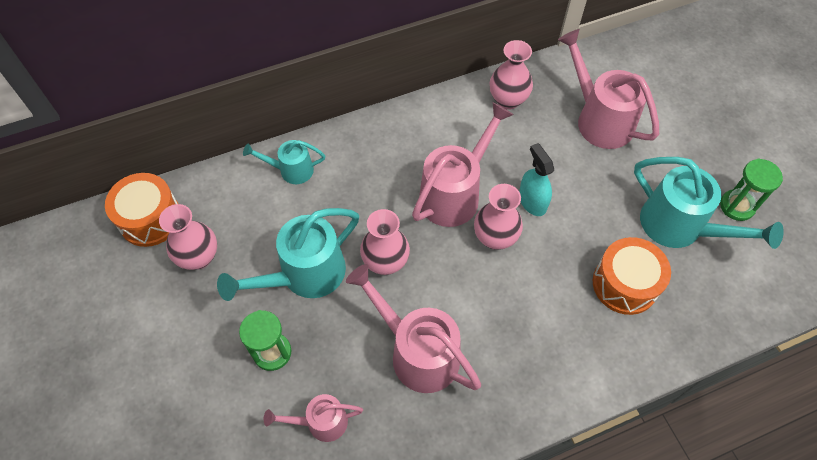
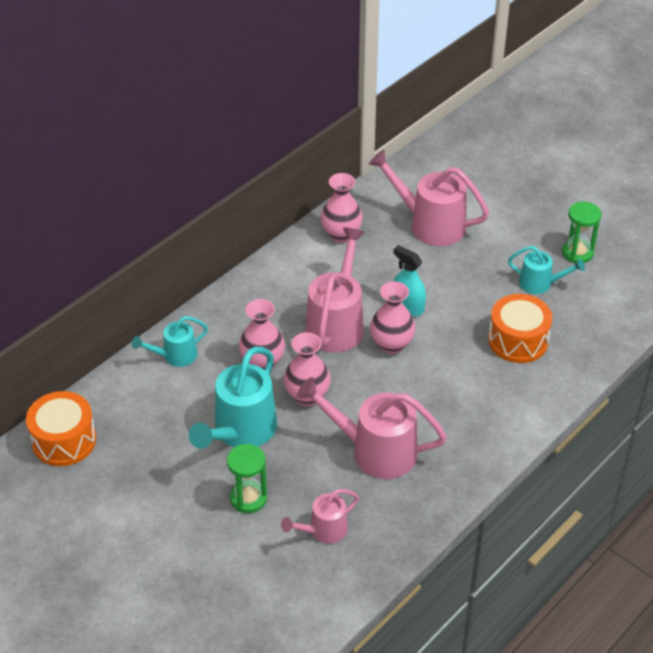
camera: 25 degrees left, 15 degrees down
pink vase [159,204,217,270] -> pink vase moved to [239,299,285,370]
turquoise watering can [634,157,784,249] -> turquoise watering can [508,246,585,294], size x0.56

